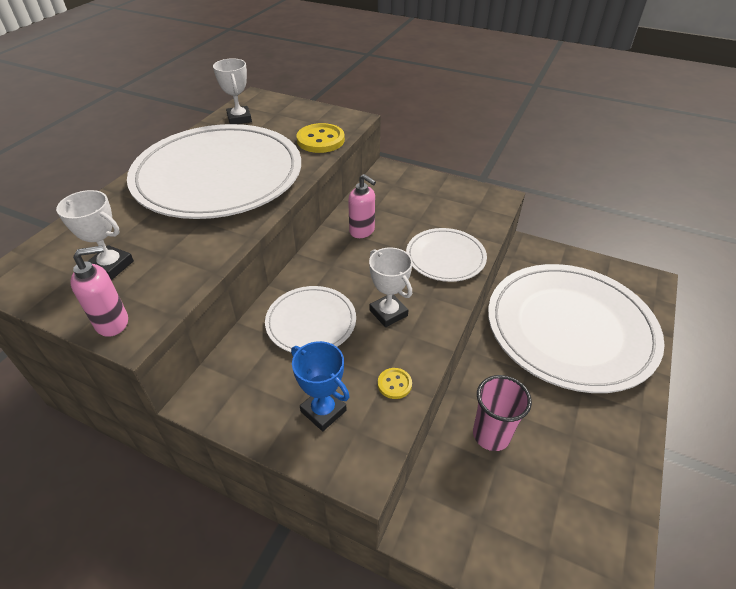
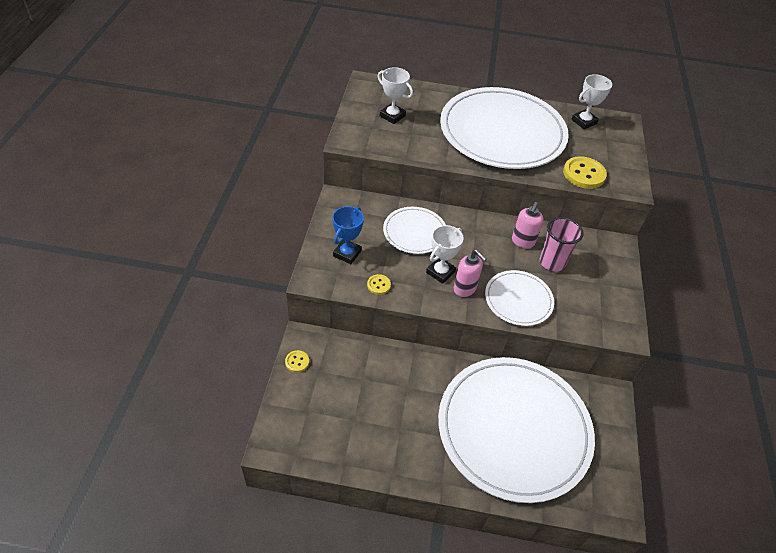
camera: 70 degrees right, 5 degrees up
white trophy [56,190,134,280] -> white trophy turned 60 degrees counterclockwise [378,67,413,124]
pink soap dispenser [70,246,128,337] -> pink soap dispenser moved to [454,250,486,297]
pink cup [473,375,532,451] -> pink cup moved to [540,217,584,272]
none -> yellow button [285,350,309,372]

